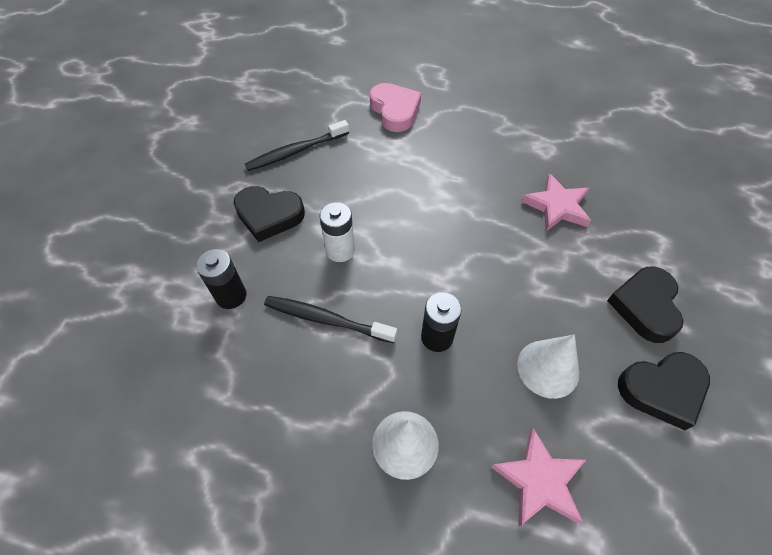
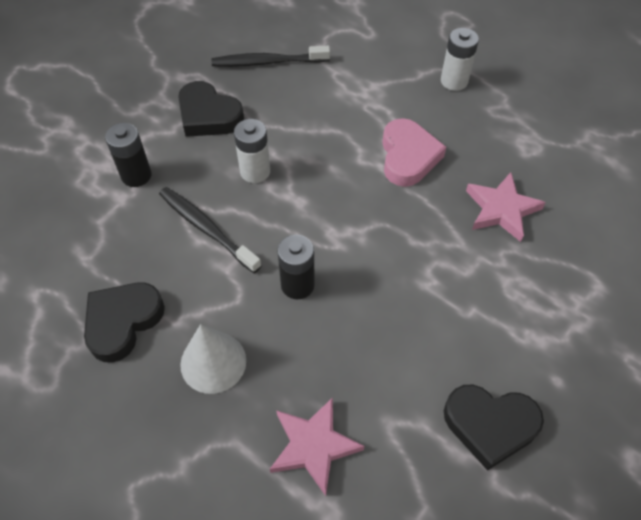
camera: 25 degrees right, 0 degrees up
pink heart [370,83,421,132] -> pink heart moved to [382,118,446,187]
white cone [517,334,579,399] -> none
black heart [607,267,683,343] -> black heart moved to [84,282,165,363]
none -> white battery [441,28,479,91]

